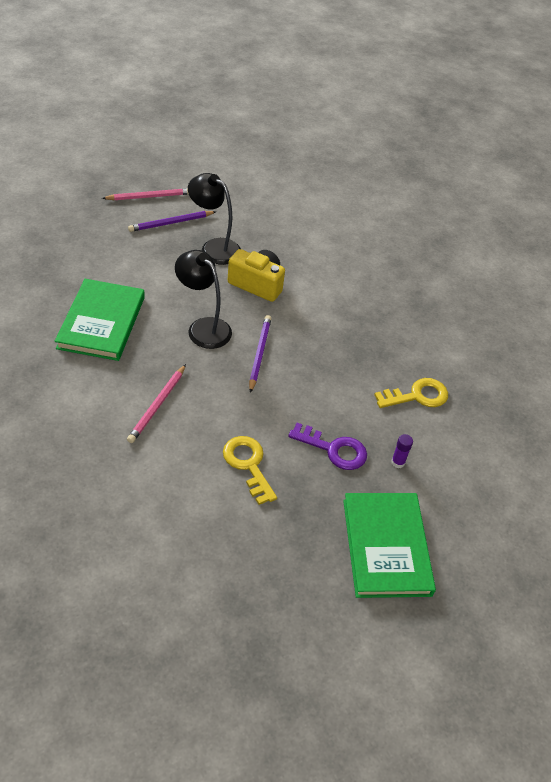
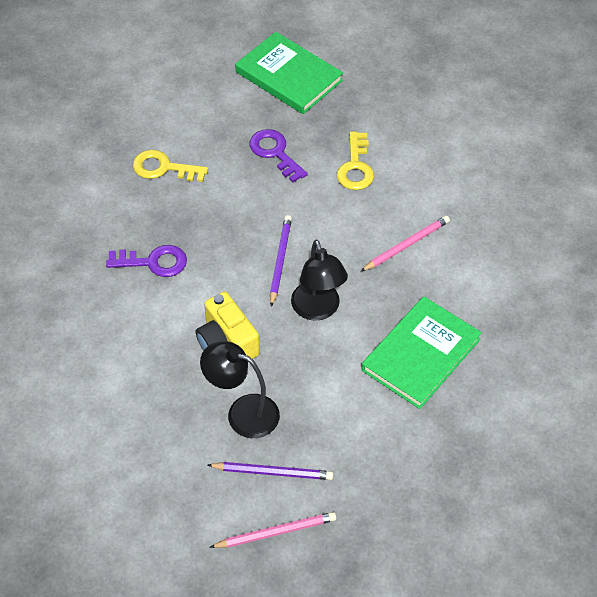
camera: 145 degrees left, 5 degrees up
pink pencil [102,188,189,200] -> pink pencil turned 150 degrees clockwise [209,512,336,548]
black lamp [188,173,241,265] -> black lamp turned 135 degrees clockwise [200,342,280,438]
purple pencil [249,315,271,393] -> purple pencil turned 150 degrees clockwise [270,215,292,307]
green book [343,493,436,598] -> green book turned 75 degrees counterclockwise [235,32,343,114]
purple glue stick [391,434,413,468] -> none
none -> purple key [106,245,187,277]

